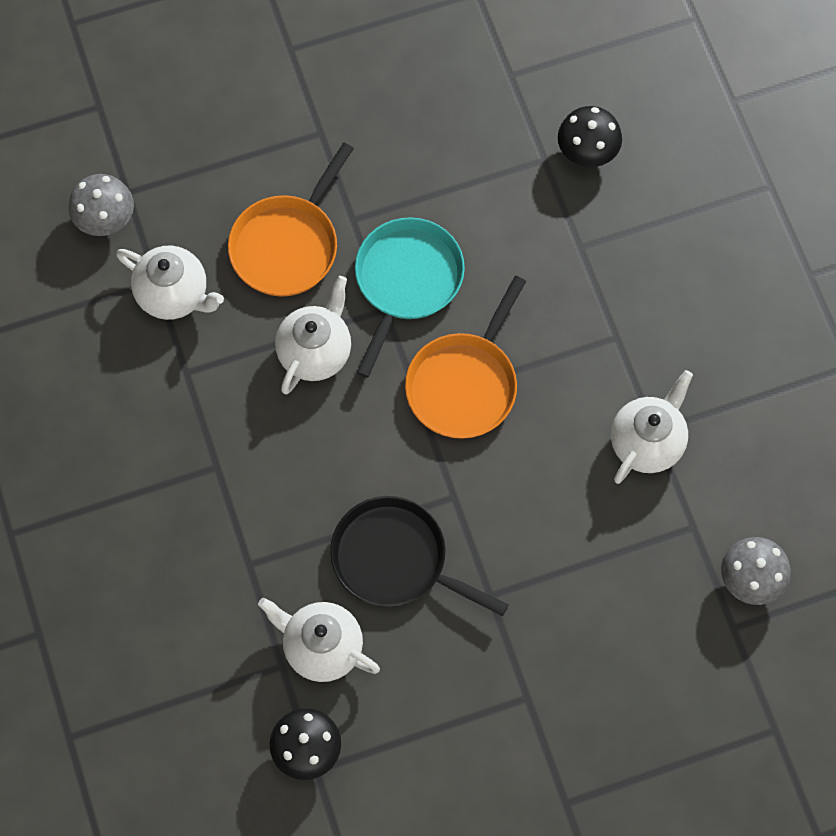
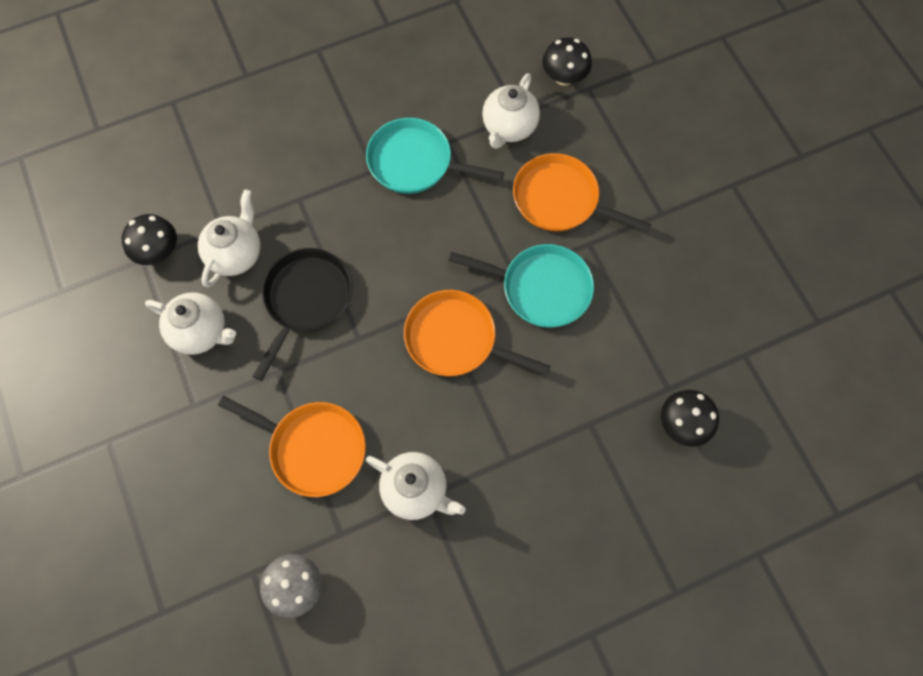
camera: 85 degrees right, 0 degrees up
grey mushroom [69,174,134,236] -> black mushroom [542,37,592,86]
white teapot [275,276,351,394] -> white teapot moved to [145,292,236,355]
none -> orange pan [218,396,366,497]
none -> turquoise pan [366,118,504,194]

